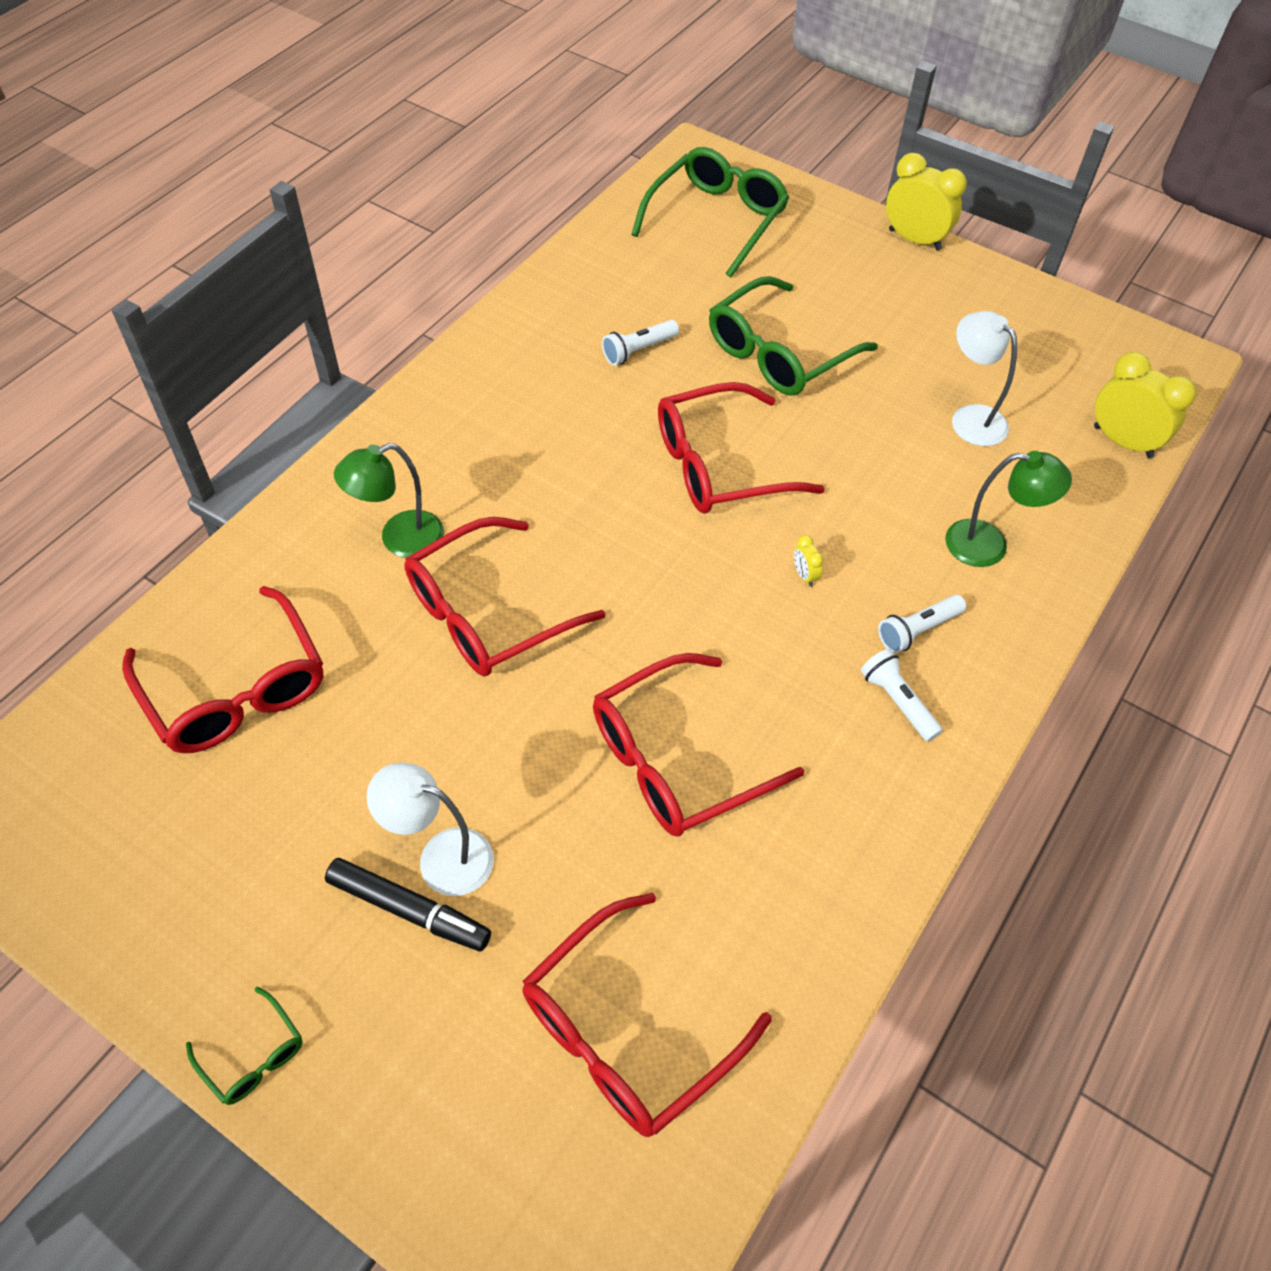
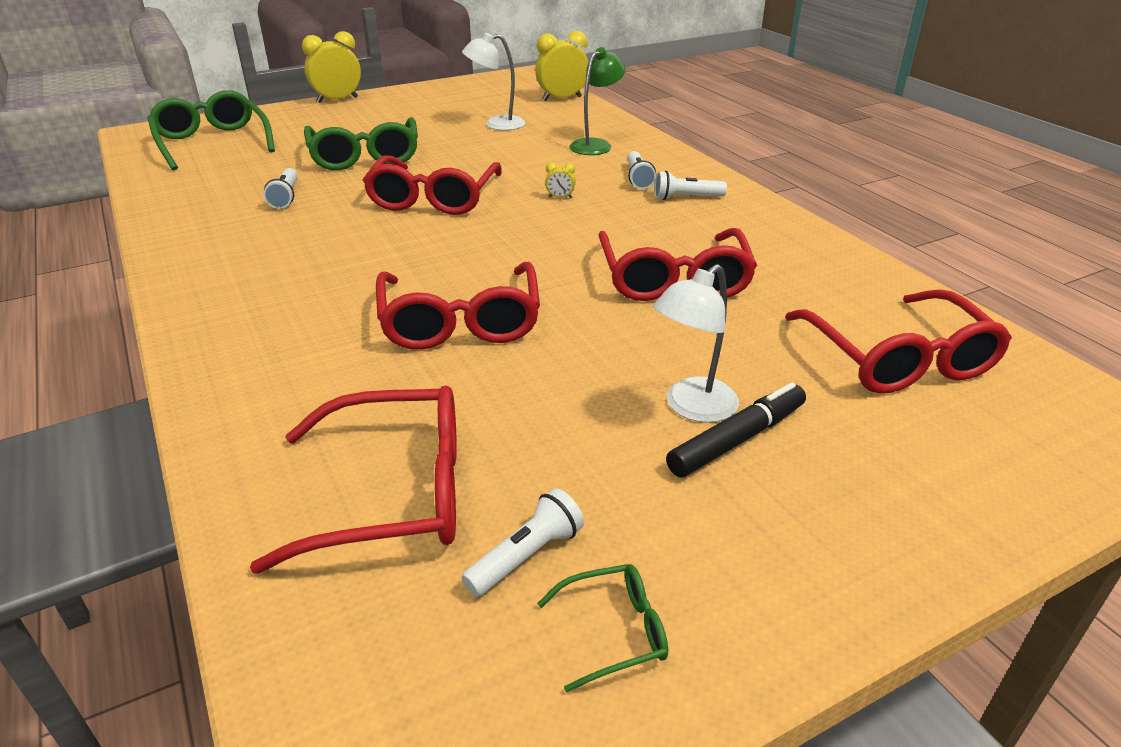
camera: 60 degrees left, 20 degrees down
green glasses [186,987,303,1105] -> green glasses moved to [537,564,668,693]
green lamp [334,443,444,558] -> none
none -> white flashlight [461,488,584,597]

